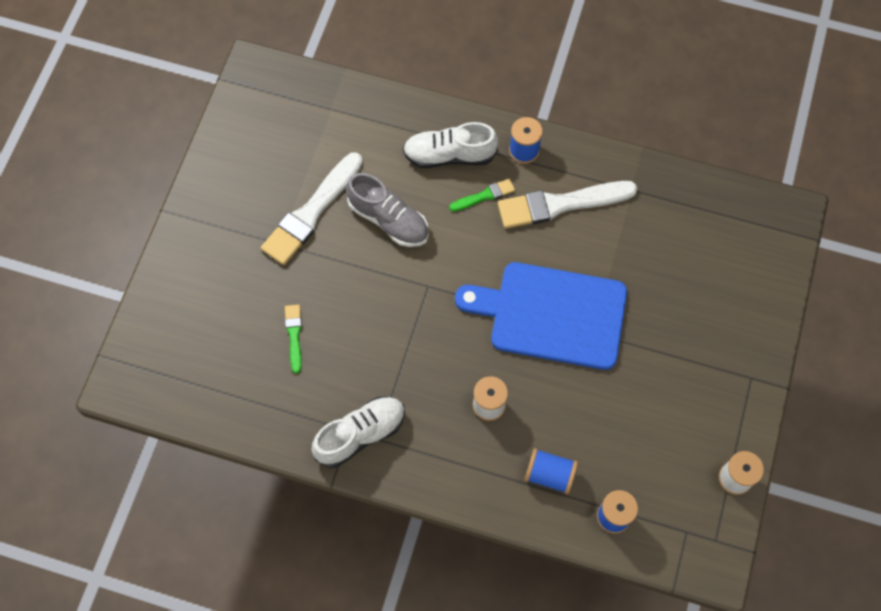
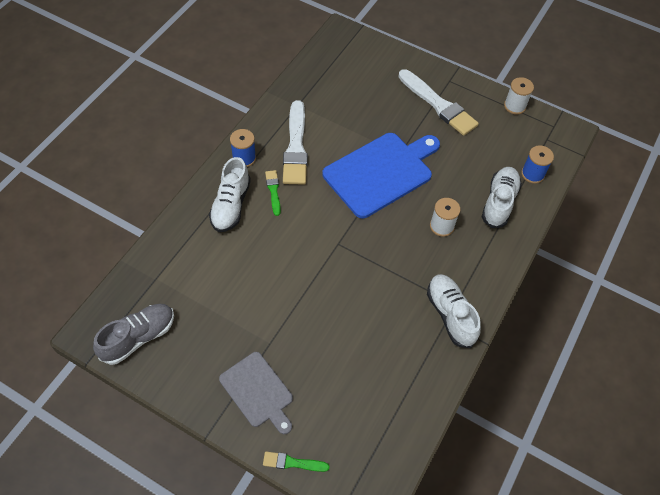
camera: 80 degrees left, 10 degrees down
white brush [261,152,363,265] -> white brush moved to [398,69,479,136]
green brush [285,305,302,374] -> green brush moved to [263,451,330,472]
grey shoe [346,173,429,247] -> grey shoe moved to [93,304,174,365]
blue cutting board [455,262,627,370] -> blue cutting board turned 150 degrees counterclockwise [322,133,440,218]
blue spool [525,448,578,494] -> white shoe [482,167,522,228]
none -> grey cutting board [219,352,293,434]

